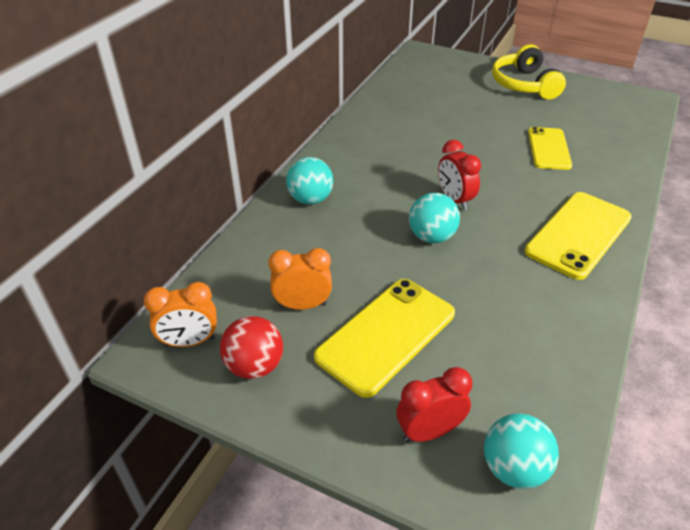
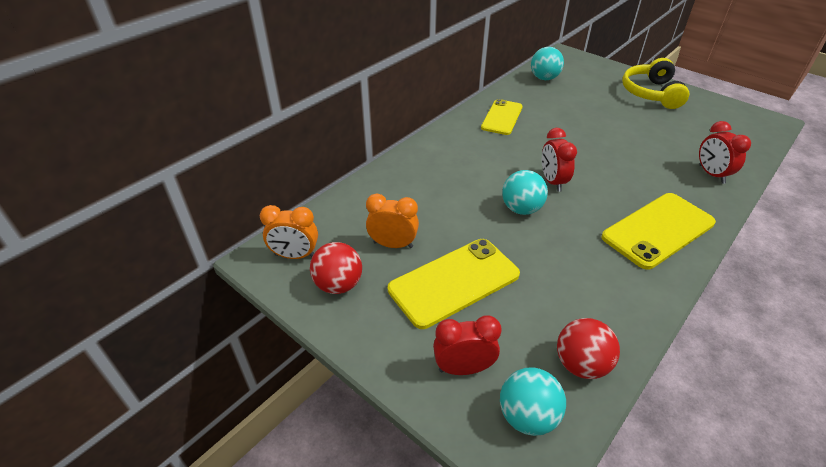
camera: 15 degrees right, 0 degrees up
turquoise ball [286,157,333,205] -> turquoise ball moved to [531,47,564,80]
yellow phone [528,127,572,170] -> yellow phone moved to [481,99,523,135]
none -> red ball [557,318,620,379]
none -> red clock [699,121,751,184]

